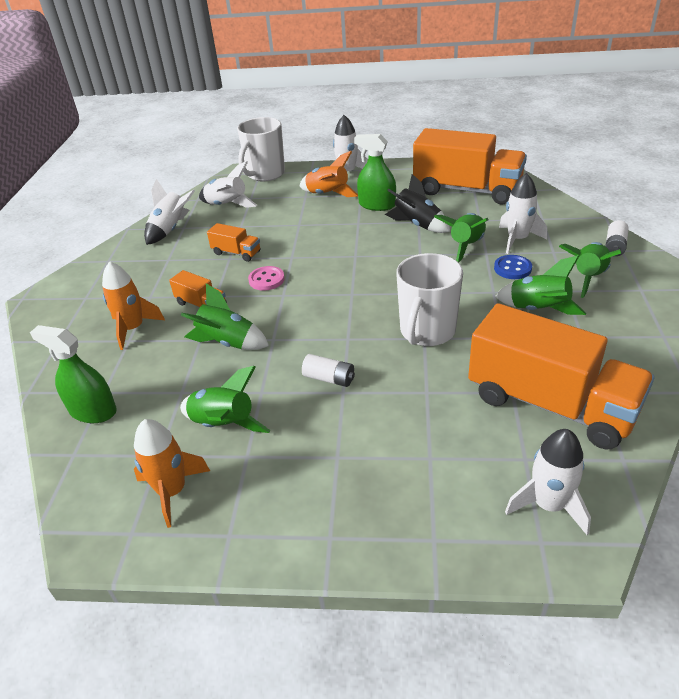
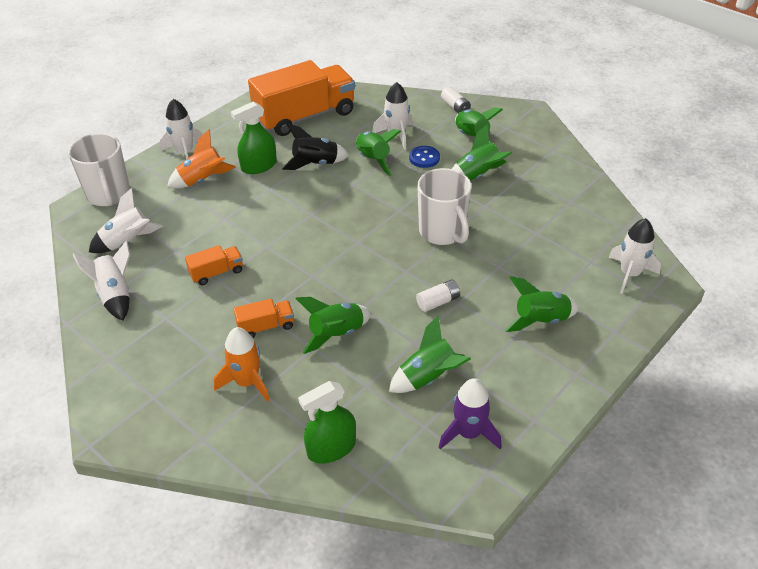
camera: 55 degrees left, 5 degrees up
orange rocket [134,419,210,528] -> purple rocket [439,378,501,449]
pink button [248,266,285,291] -> none
orange truck [468,303,654,449] -> none
none -> green rocket [504,276,579,332]

